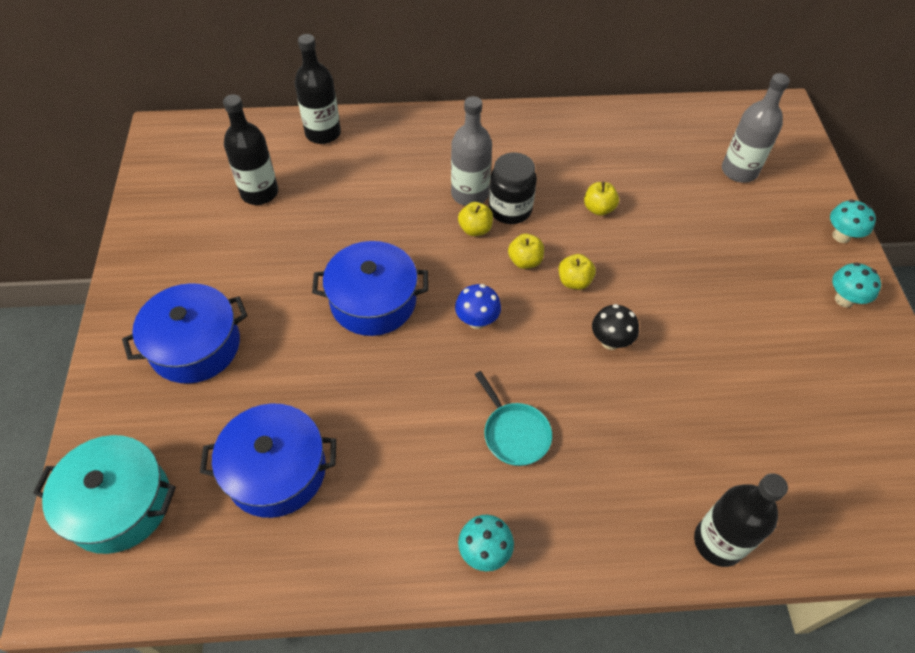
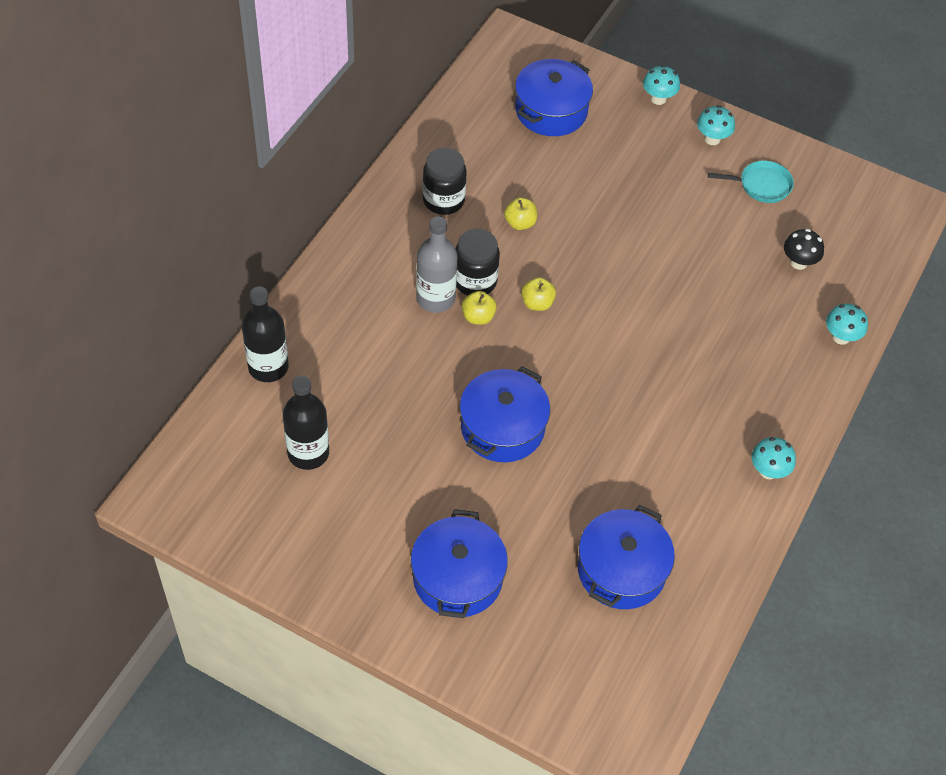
camera: 60 degrees left, 0 degrees up
turquoise pot [33,435,176,554] -> none
blue mushroom [455,284,501,329] -> none
turquoise pan [475,371,552,466] -> turquoise pan moved to [708,161,794,203]
yellow apple [559,254,596,290] -> none
black mushroom [592,304,639,350] -> black mushroom moved to [784,229,824,270]
black bottle [694,473,788,567] -> turquoise mushroom [826,304,868,345]
grey bottle [722,73,790,183] -> blue pot [515,59,593,136]
none -> black jar [423,148,467,215]

